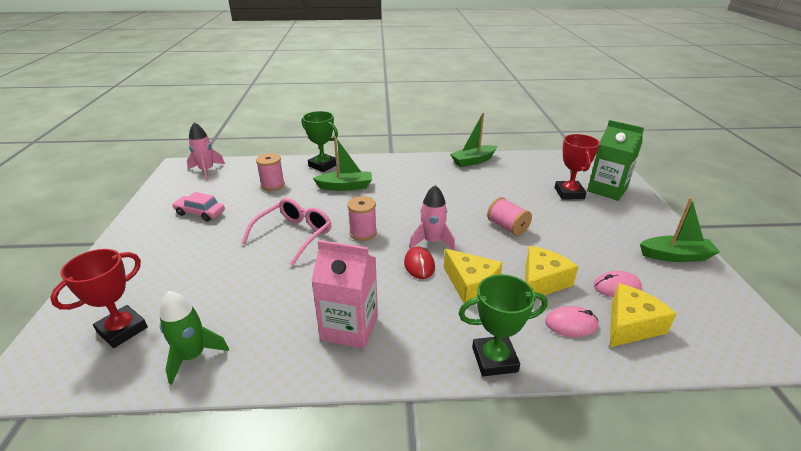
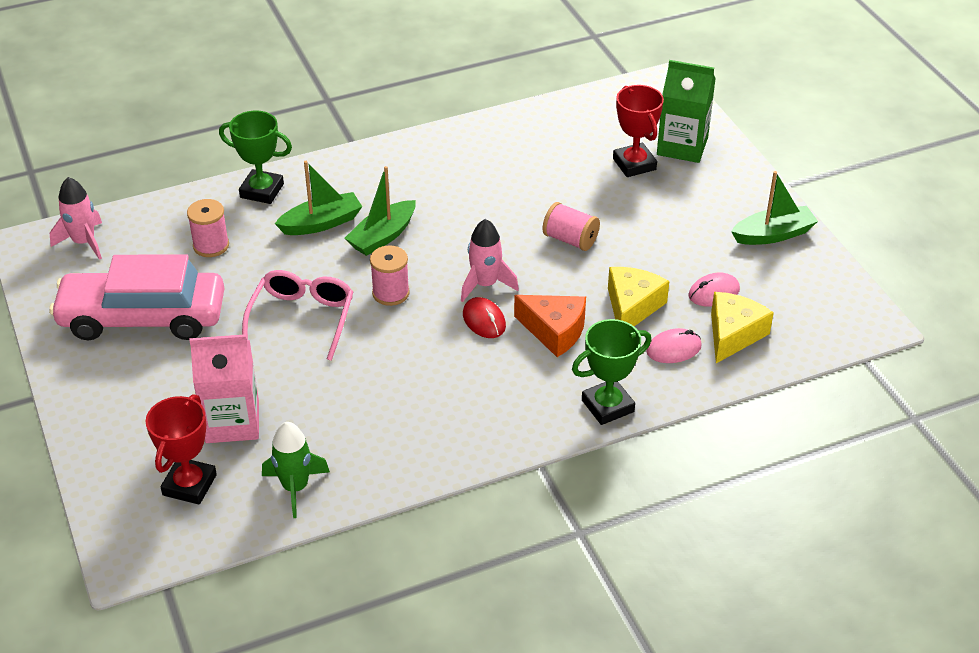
camera: 20 degrees left, 10 degrees up
pink car [172,192,225,221] -> pink car [49,254,224,340], size x2.18
pink carton [311,240,378,349] -> pink carton moved to [190,334,259,443]
yellow cheese [444,249,503,303] -> orange cheese [514,295,586,357]
green boat [450,113,497,167] -> green boat moved to [345,166,416,256]

